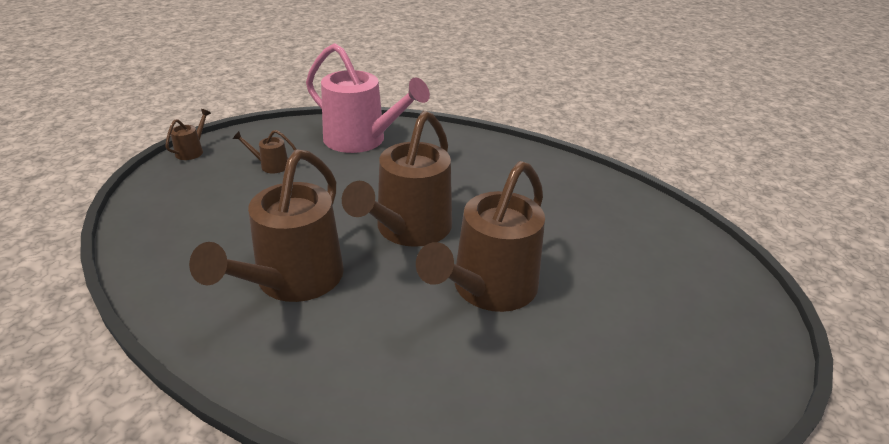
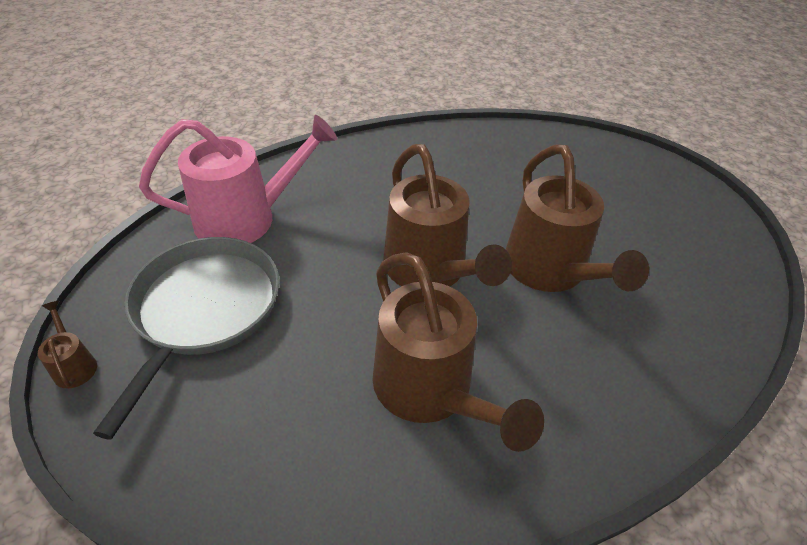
camera: 50 degrees left, 10 degrees up
brown watering can [233,130,296,173] -> grey pan [93,237,279,440]

